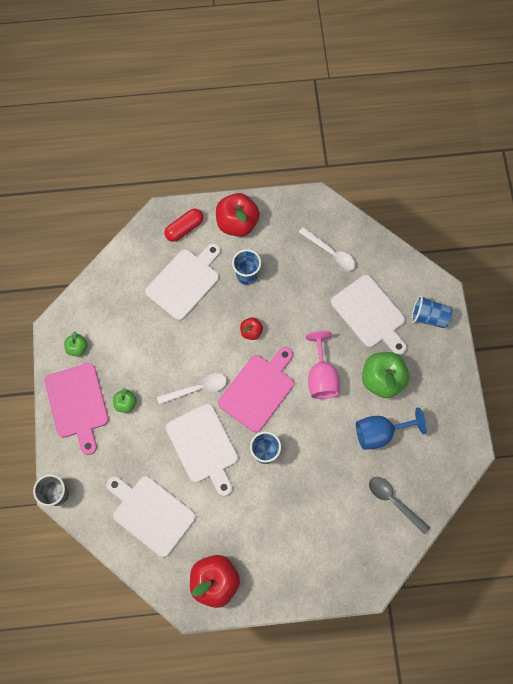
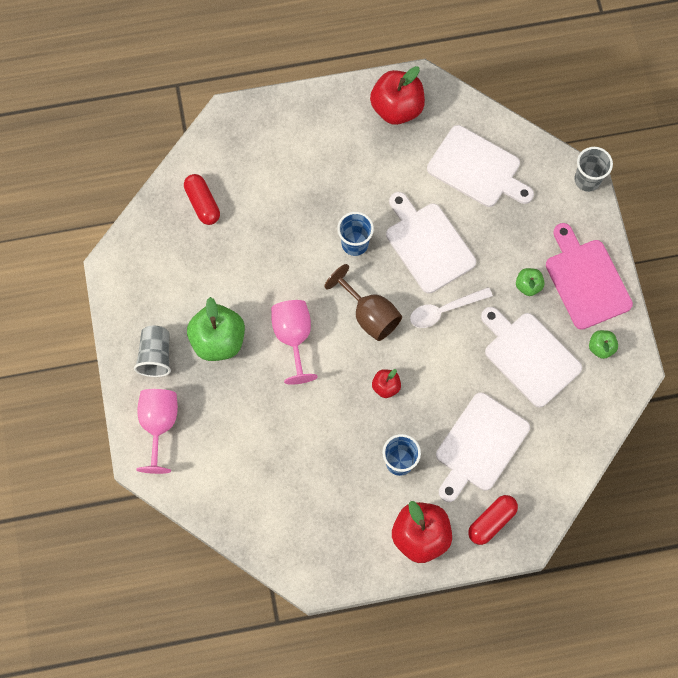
camera: 175 degrees right, 0 degrees up
pink cutting board [218,347,294,432] -> brown goblet [324,264,402,341]
white spoon [299,227,356,271] -> none
white cutting board [331,275,407,355] -> white cutting board moved to [481,307,582,407]
blue goblet [356,407,427,450] -> none
grey spoon [369,477,430,534] -> red capsule [184,174,220,225]
blue cup [411,295,453,328] -> pink goblet [136,389,178,474]
none -> grey cup [134,326,171,377]

